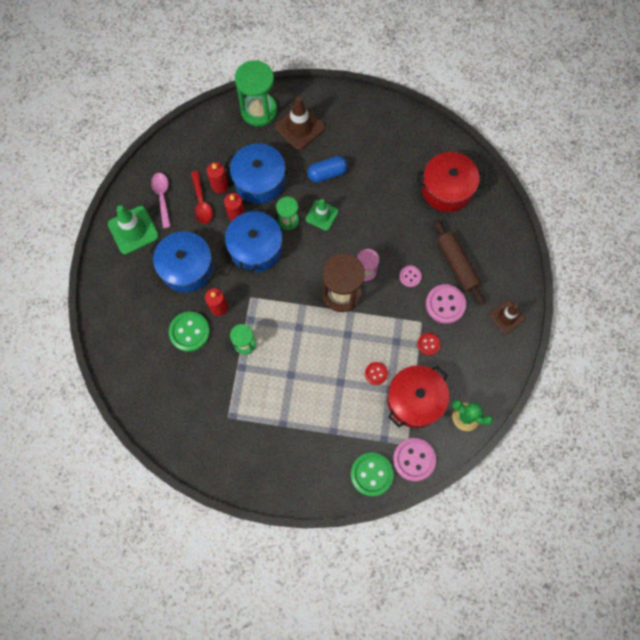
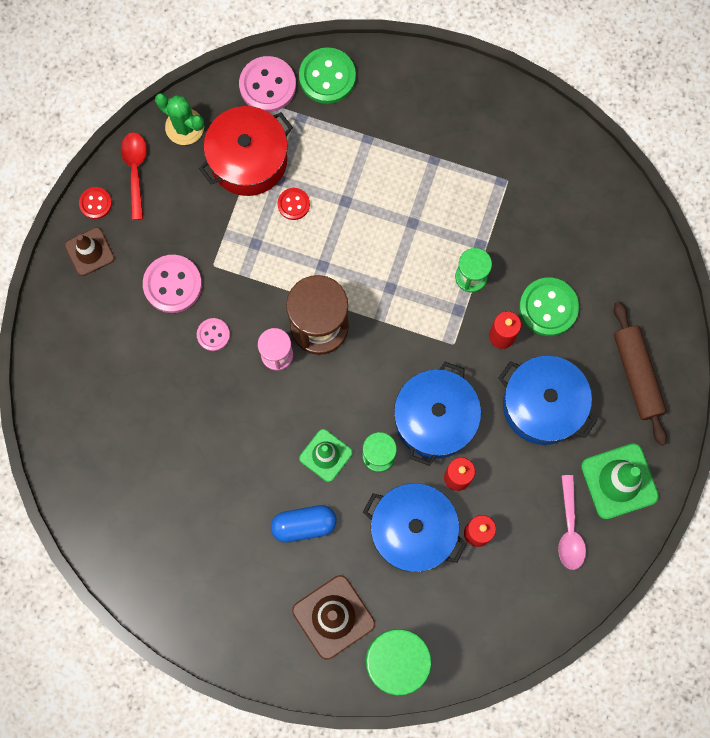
camera: 170 degrees left, 5 degrees up
red spoon [191,171,213,224] -> red spoon moved to [121,132,147,220]
red pot [417,152,485,212] -> none
red button [417,333,440,355] -> red button moved to [79,187,112,219]
brown rolling pin [434,219,485,306] -> brown rolling pin moved to [614,301,667,445]

